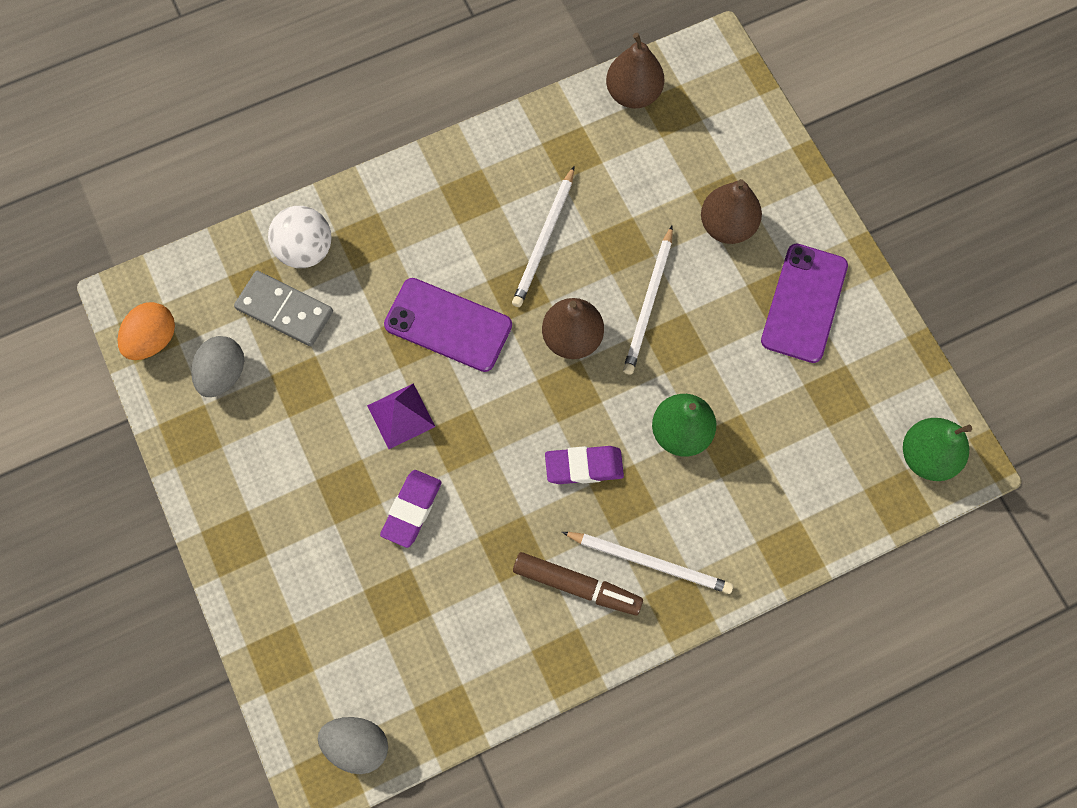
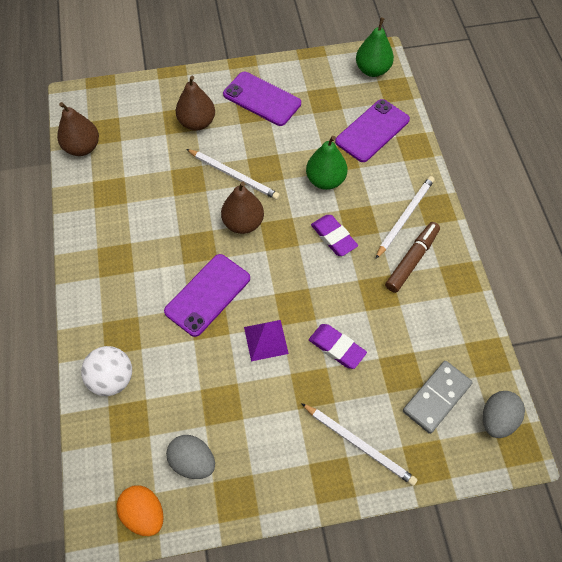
camera: 75 degrees left, 10 degrees down
grey domino [234,271,333,346] -> grey domino moved to [403,361,473,434]
white pencil [512,166,574,307] -> white pencil moved to [301,403,418,486]
purple eraser [545,446,624,484] -> purple eraser turned 45 degrees counterclockwise [311,215,358,256]
none -> purple phone [335,99,410,162]

